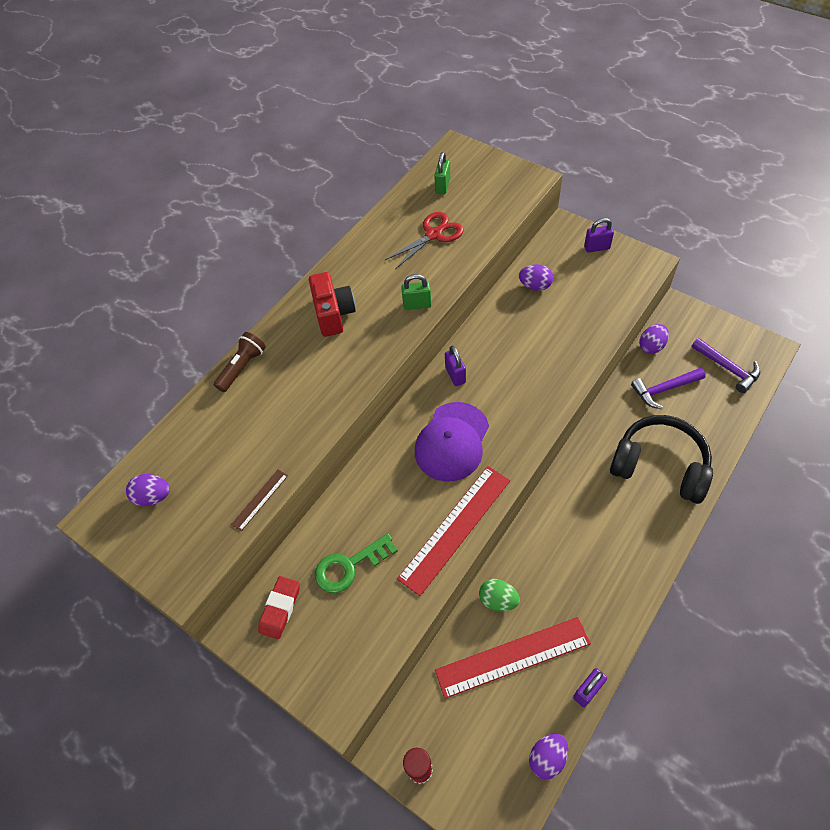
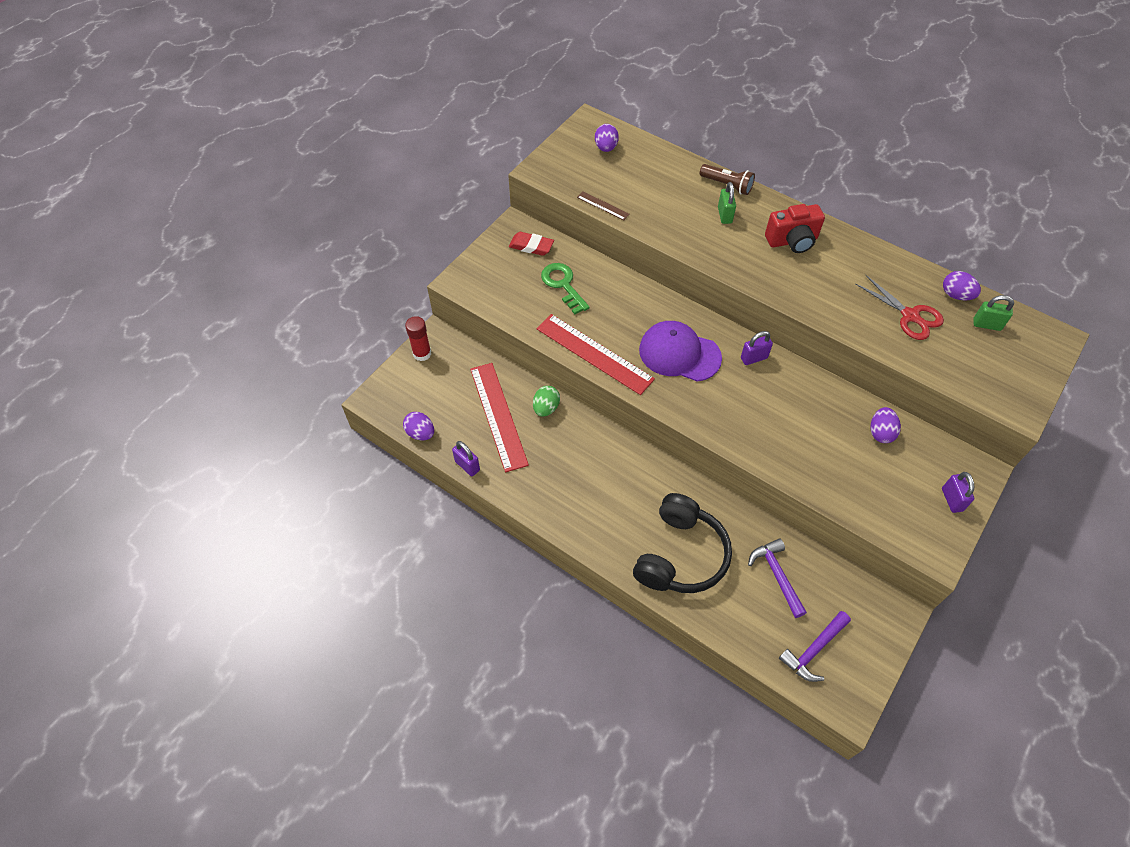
camera: 85 degrees right, 0 degrees up
green padlock [401,274,431,310] -> green padlock moved to [718,182,736,224]
purple egg [639,324,669,354] -> purple egg moved to [943,271,981,301]

